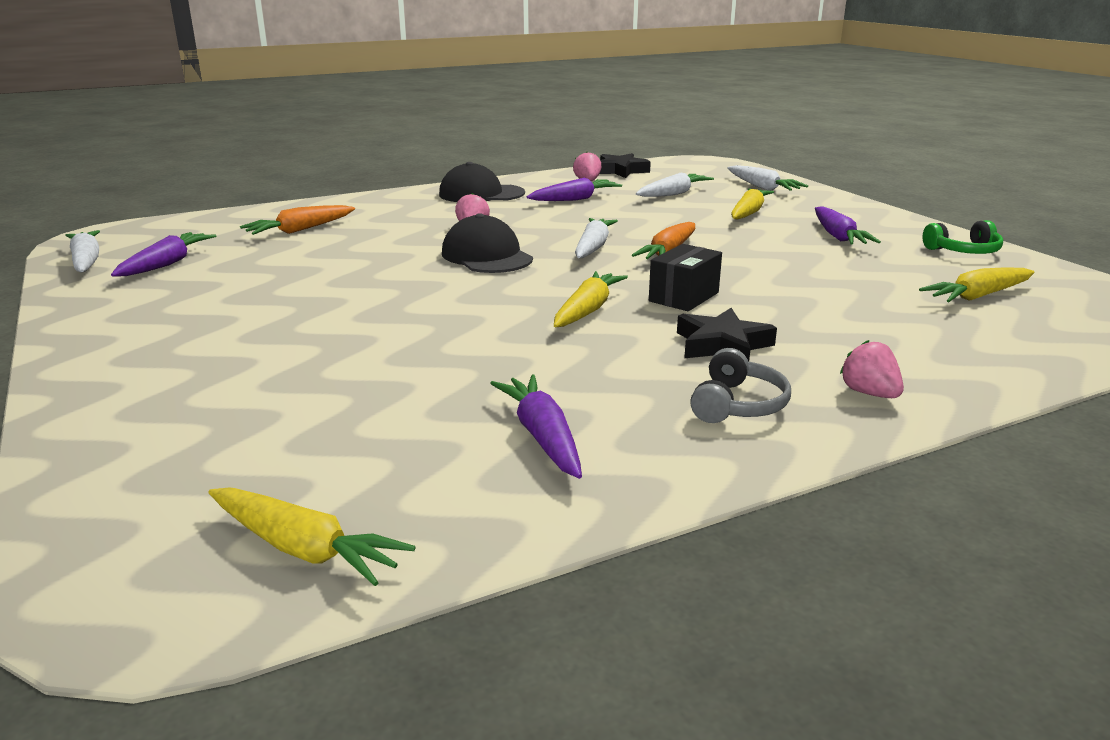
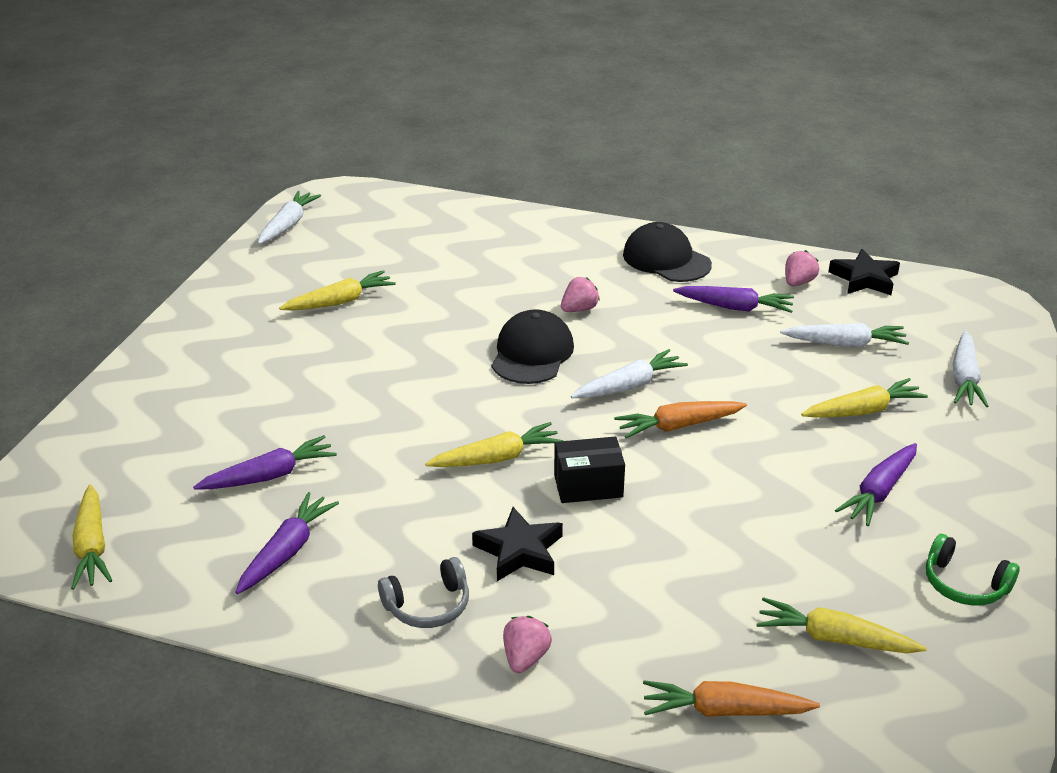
camera: 45 degrees right, 10 degrees up
purple carrot [111,232,216,276] -> purple carrot moved to [193,435,337,489]
orange carrot [240,205,355,235] -> orange carrot moved to [643,680,820,717]
none -> yellow carrot [279,270,396,311]

